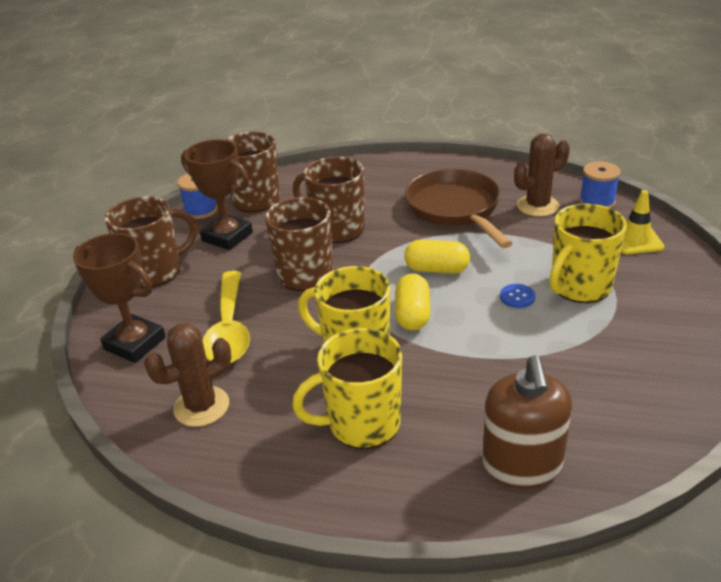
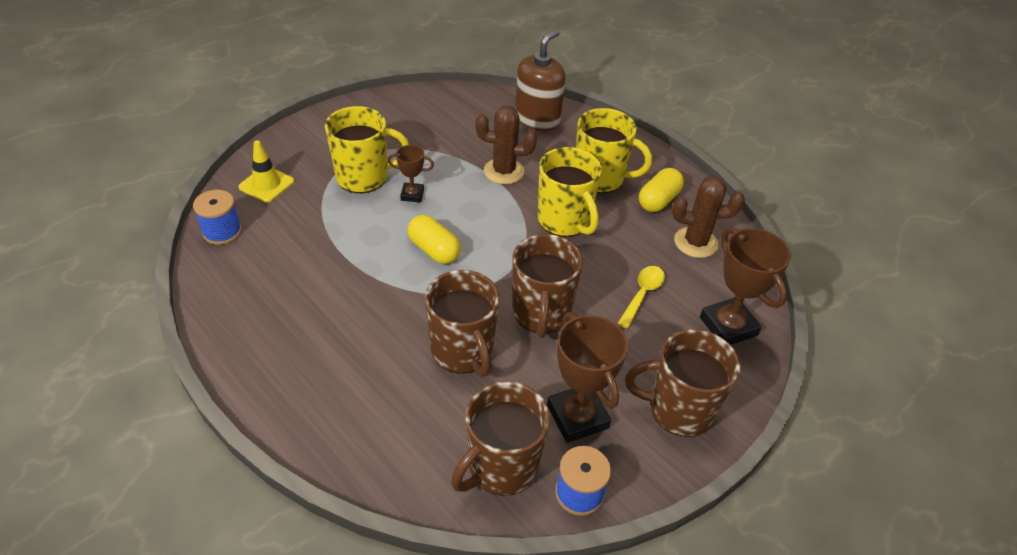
camera: 150 degrees left, 10 degrees up
yellow spoon [202,271,250,363] -> yellow spoon [617,266,665,329], size x0.59
yellow capsule [395,274,430,331] -> yellow capsule moved to [639,168,684,212]
brown pan [405,169,513,248] -> none
blue button [500,284,535,308] -> brown trophy [387,145,434,202]
brown cactus [514,133,570,217] -> brown cactus moved to [476,106,537,184]

